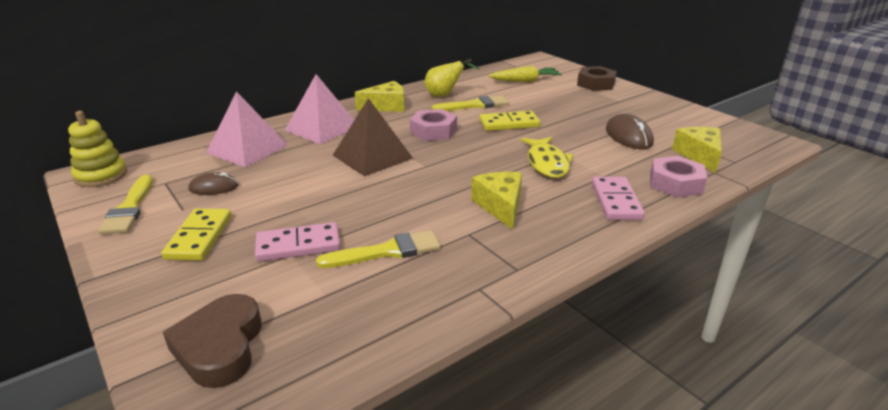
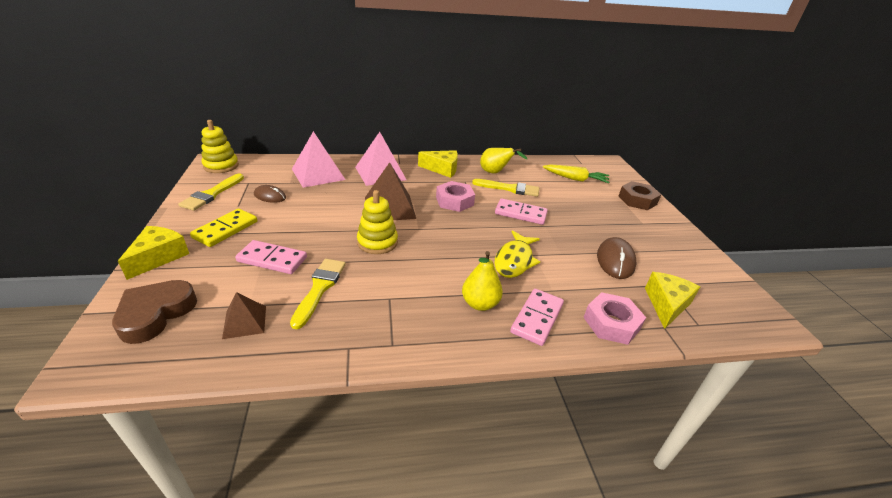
camera: 25 degrees right, 5 degrees up
yellow brush [316,230,441,268] -> yellow brush turned 90 degrees counterclockwise [290,259,346,329]
yellow cheese [471,172,522,230] -> yellow cheese moved to [118,226,189,280]
yellow domino [479,111,540,131] -> pink domino [495,198,548,225]
none -> brown pyramid [222,292,266,339]
none -> yellow stacking toy [357,190,398,254]
none -> yellow pear [462,251,503,311]

